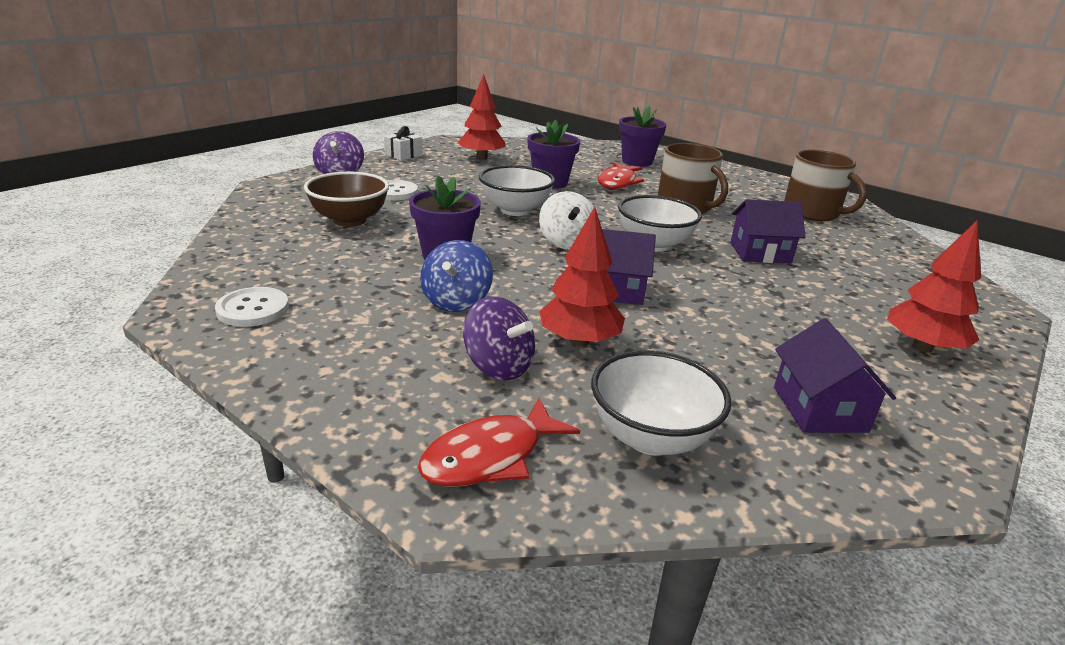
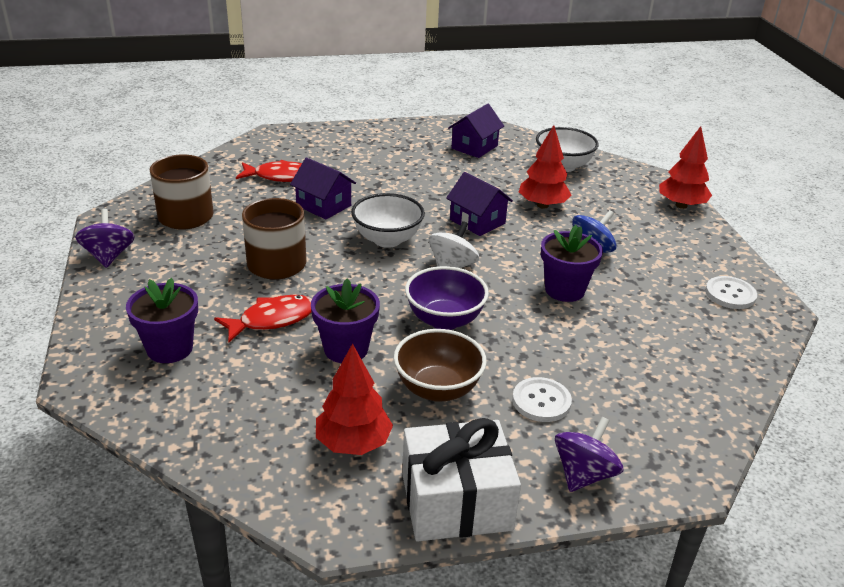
camera: 140 degrees left, 5 degrees up
brown bowl [304,172,389,227] -> brown bowl moved to [394,329,487,402]
white gift [384,126,423,161] -> white gift [402,418,521,541], size x2.04
red fish [418,397,580,487] -> red fish moved to [236,160,302,182]
purple spinning top [463,296,535,380] -> purple spinning top moved to [75,209,135,268]
white bowl [479,165,555,216] -> purple bowl [405,266,489,330]
red tree [887,221,981,353] -> red tree moved to [659,126,712,209]

